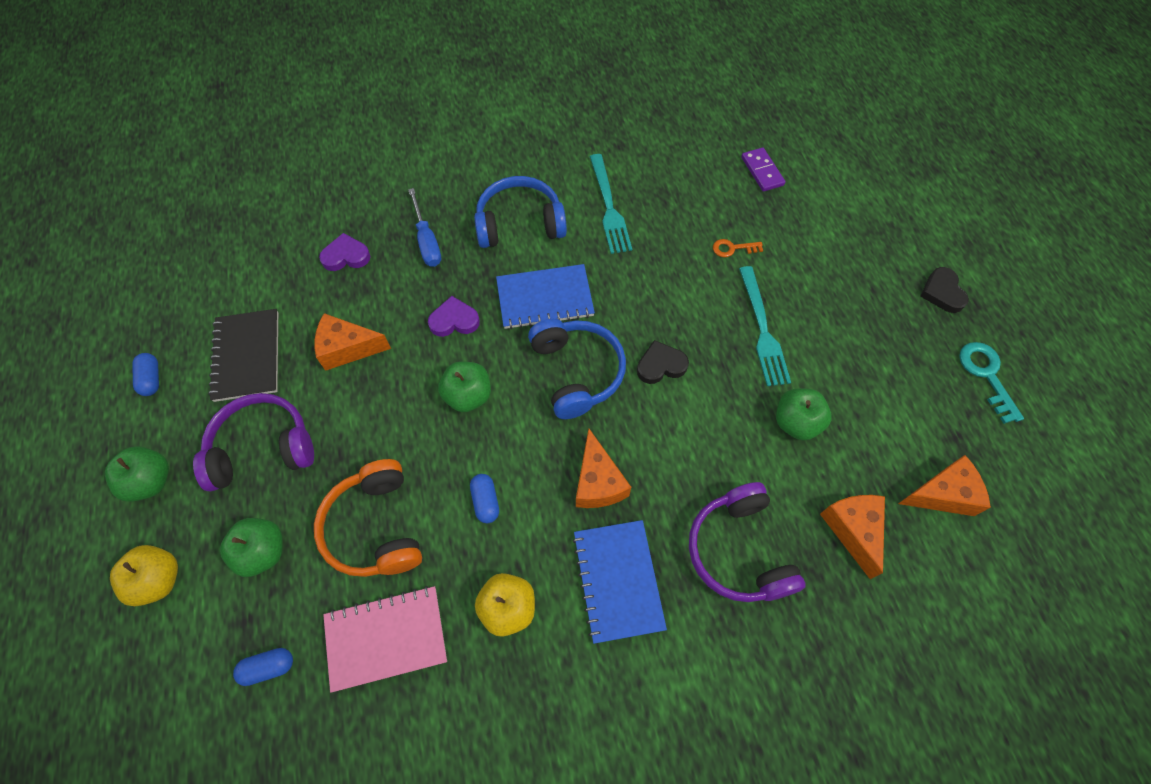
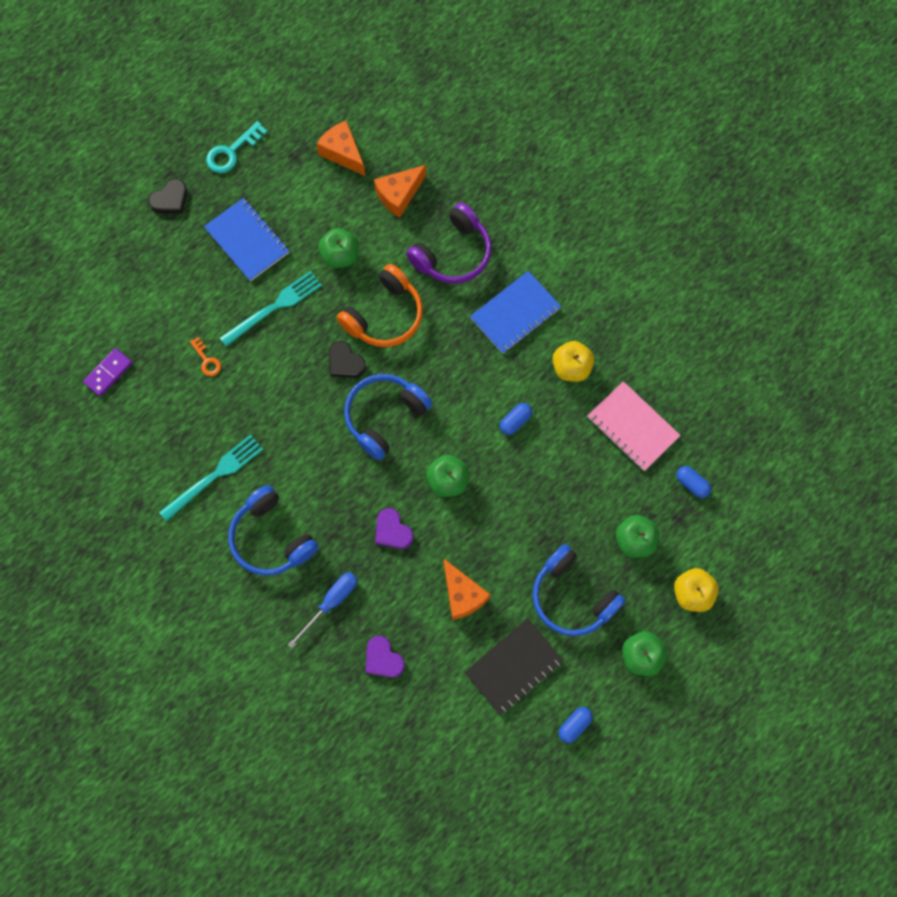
camera: 120 degrees left, 10 degrees up
purple headphones [193,393,314,491] -> blue headphones [532,544,625,636]
orange headphones [314,459,422,577] -> orange headphones moved to [337,264,423,347]
blue notebook [496,264,595,329] -> blue notebook moved to [204,198,289,281]
orange cheese [576,429,631,508] -> none

